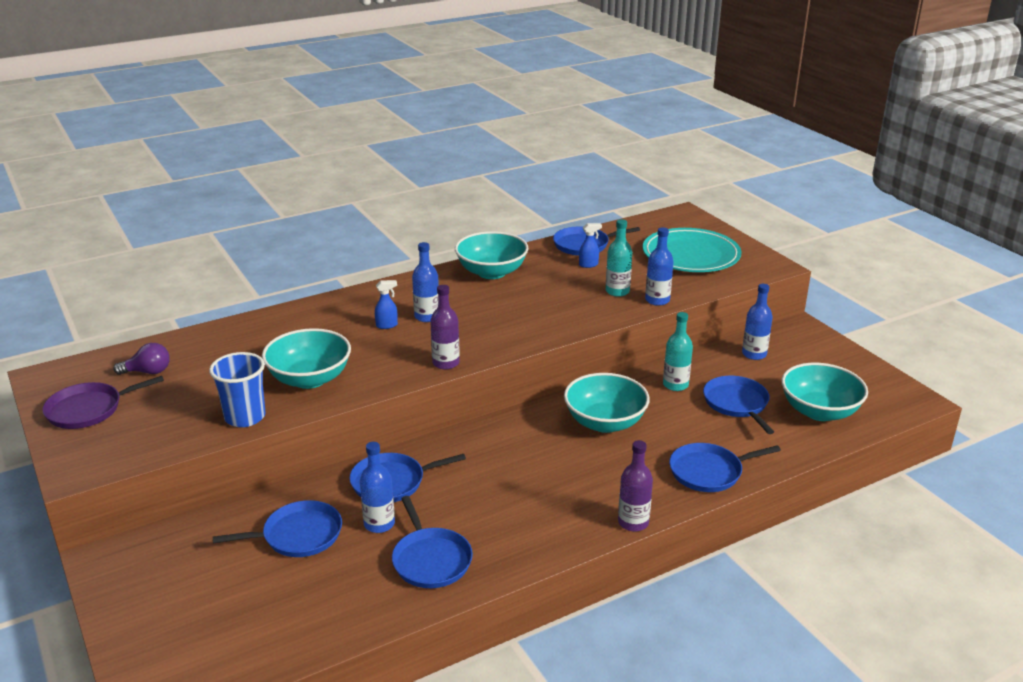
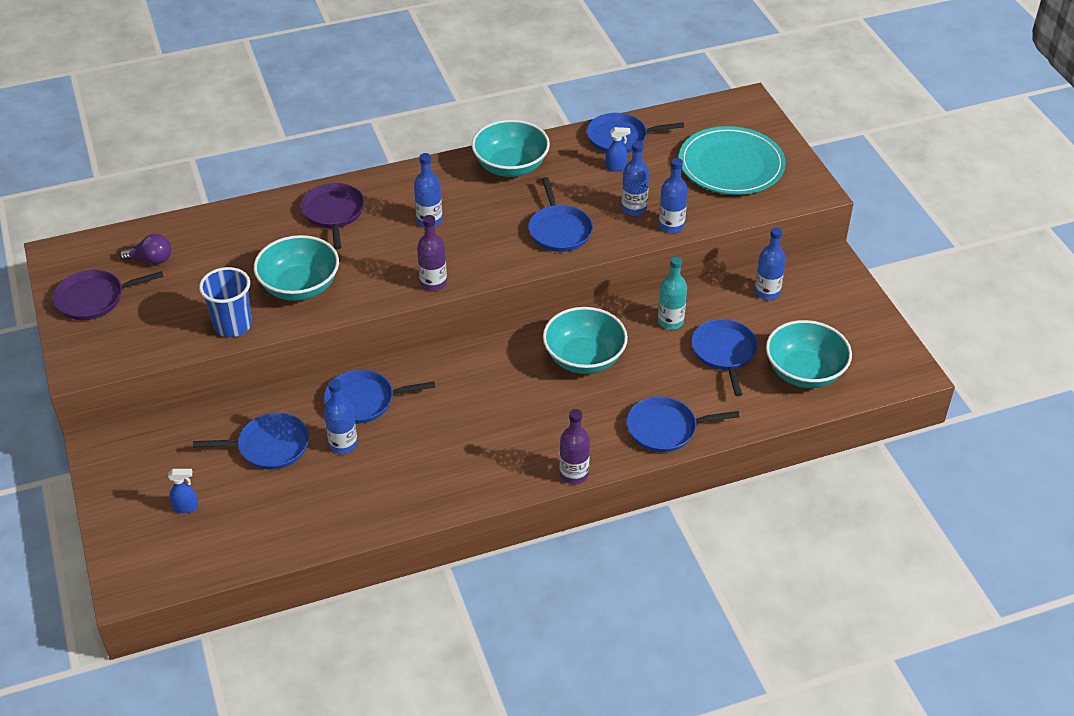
camera: 10 degrees right, 15 degrees up
blue spray bottle [375,280,398,329] -> blue spray bottle moved to [168,469,199,513]
blue pan [392,496,473,588] -> blue pan moved to [528,177,593,252]
turquoise bottle [606,219,632,297] -> blue bottle [621,141,649,216]
none -> purple pan [301,183,364,249]

